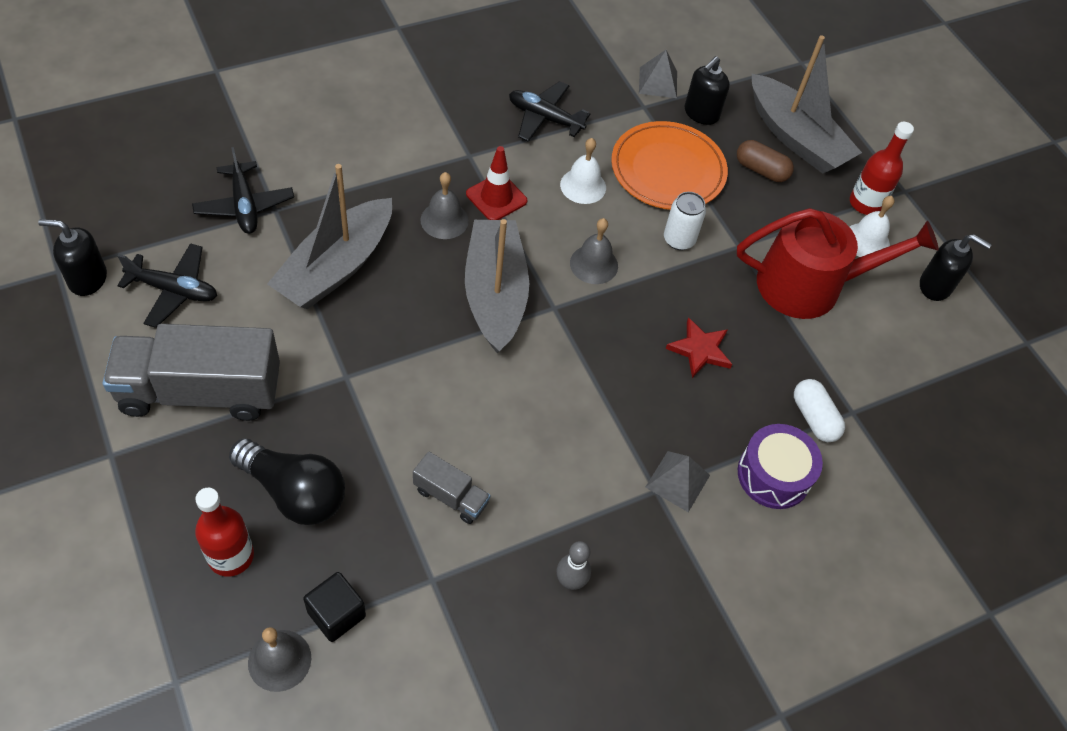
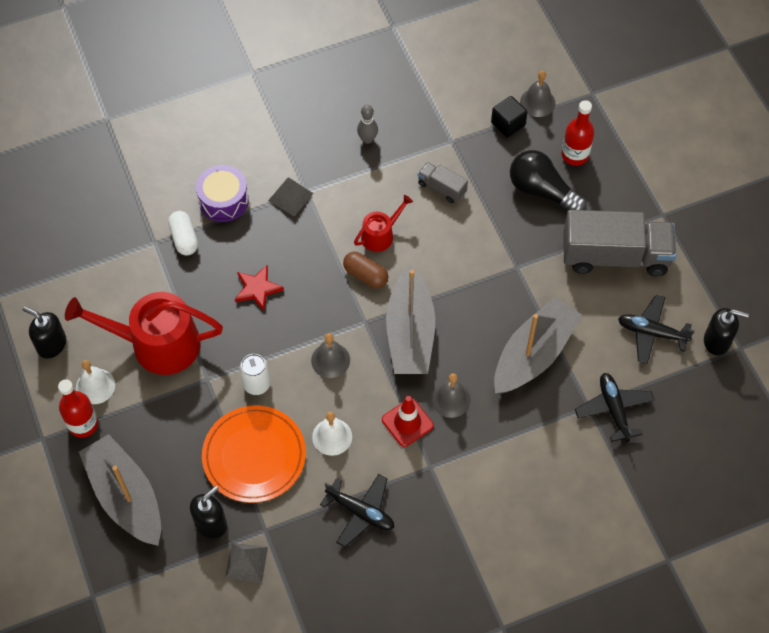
camera: 170 degrees left, 5 degrees up
brown capsule [737,140,794,182] -> brown capsule moved to [343,252,388,288]
none -> red watering can [354,195,413,252]

